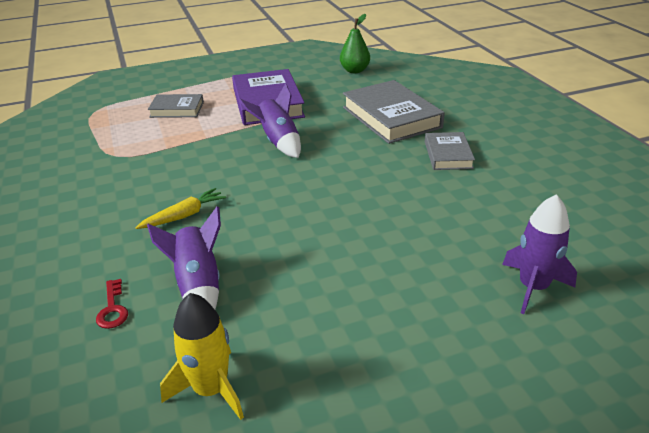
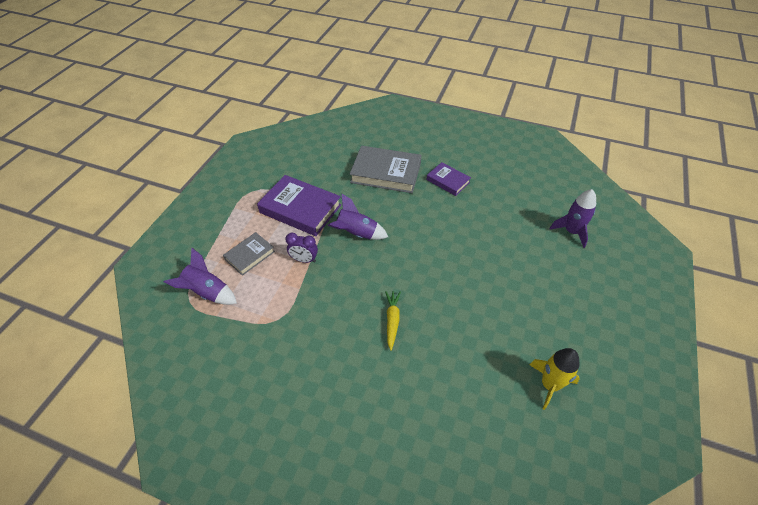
camera: 50 degrees left, 15 degrees up
red key [96,279,128,329] -> none
purple rocket [147,206,221,310] -> purple rocket moved to [164,248,237,305]
green pear [340,14,370,73] -> none
grey book [425,132,475,170] -> purple book [427,162,471,196]
none -> purple clock [285,233,318,263]

